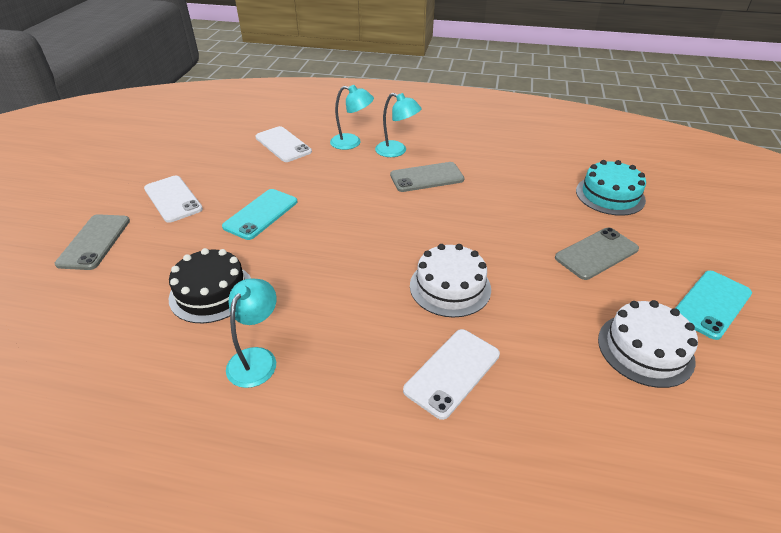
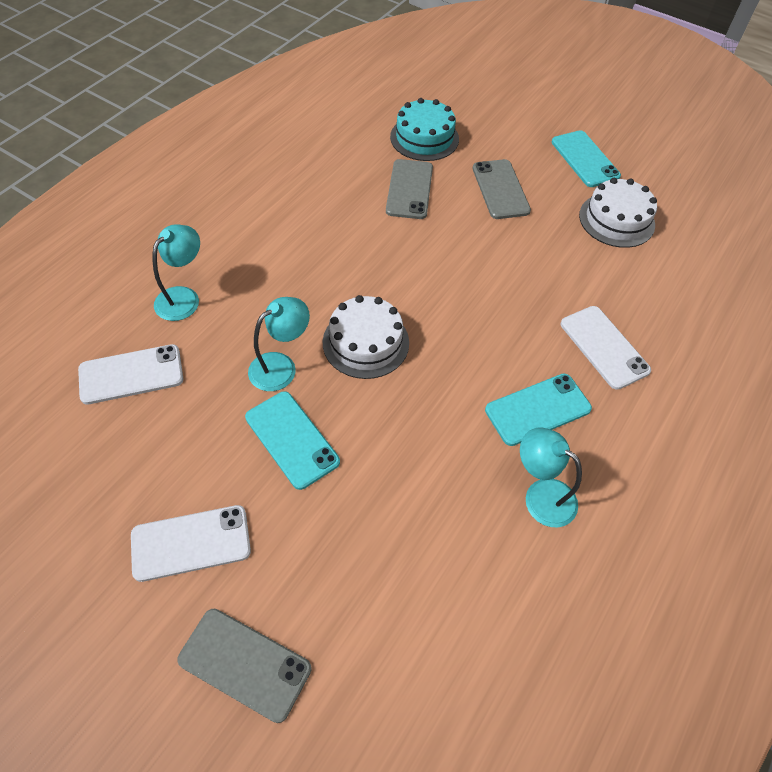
camera: 70 degrees left, 15 degrees up
black cake [169,248,251,323] -> none
turquoise lamp [375,93,422,157] -> turquoise lamp moved to [248,297,310,391]
grey phone [390,162,464,192] -> grey phone moved to [386,159,433,219]
white cake [410,244,491,318] -> white cake moved to [323,295,409,379]
none -> turquoise phone [485,373,592,446]

